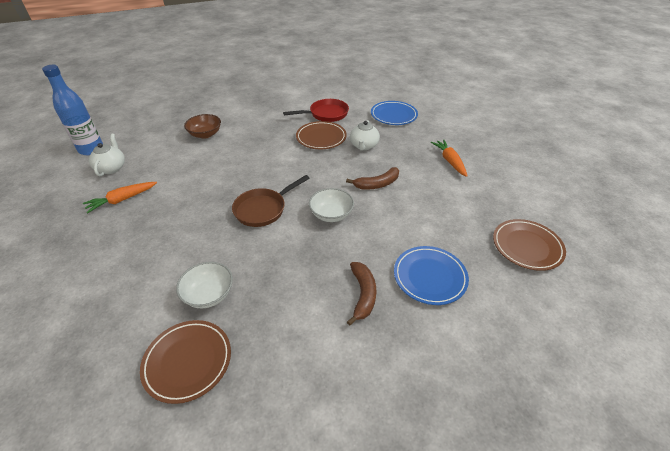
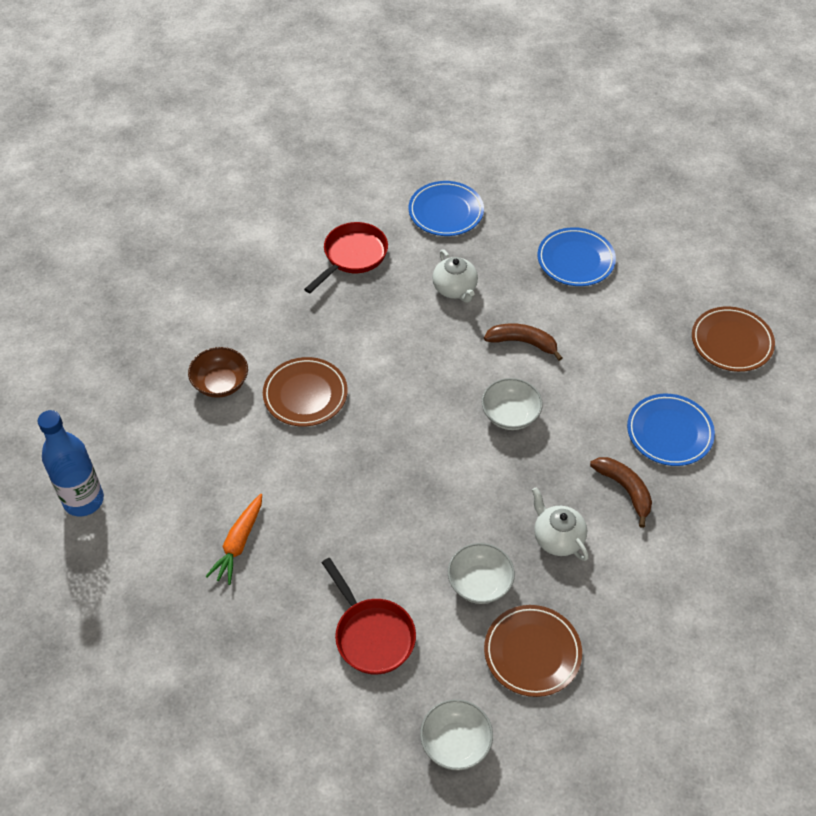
camera: 35 degrees left, 10 degrees up
white teapot [89,134,125,176] -> white teapot moved to [532,487,589,561]
brown pan [232,175,309,227] -> none
brown plate [296,121,347,149] -> brown plate moved to [263,357,348,427]
brown banana [346,167,399,190] -> brown banana turned 105 degrees counterclockwise [484,324,563,361]
orange carrot [431,140,468,177] -> blue plate [537,227,616,286]
none -> red pan [322,558,416,675]
none -> white bowl [420,699,493,771]

